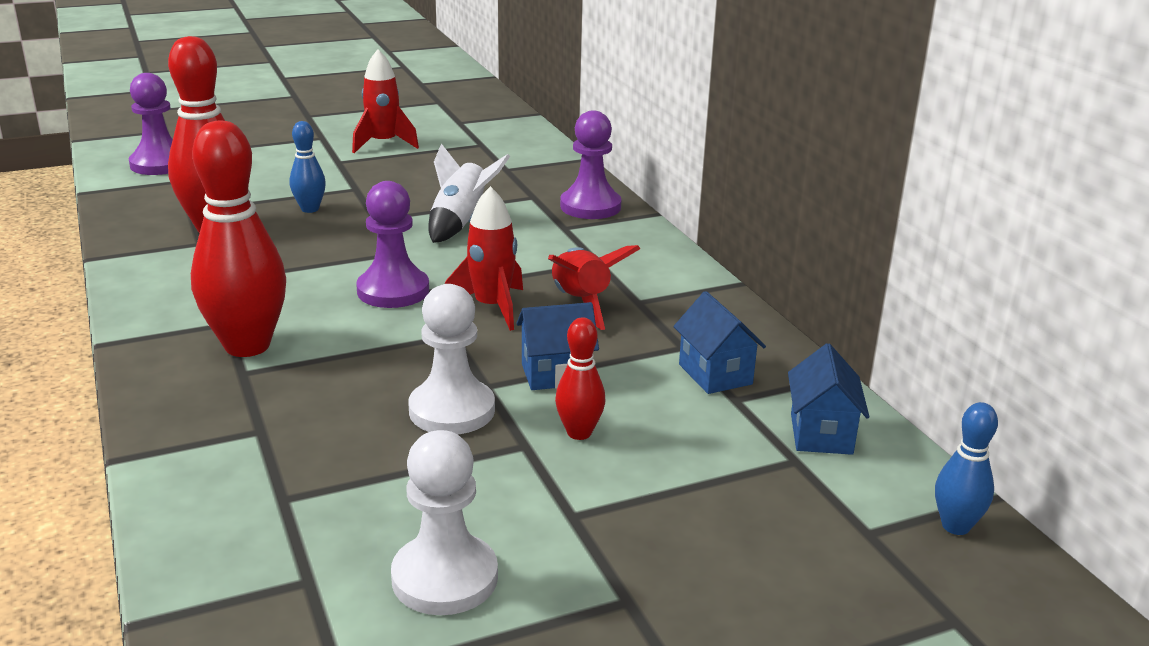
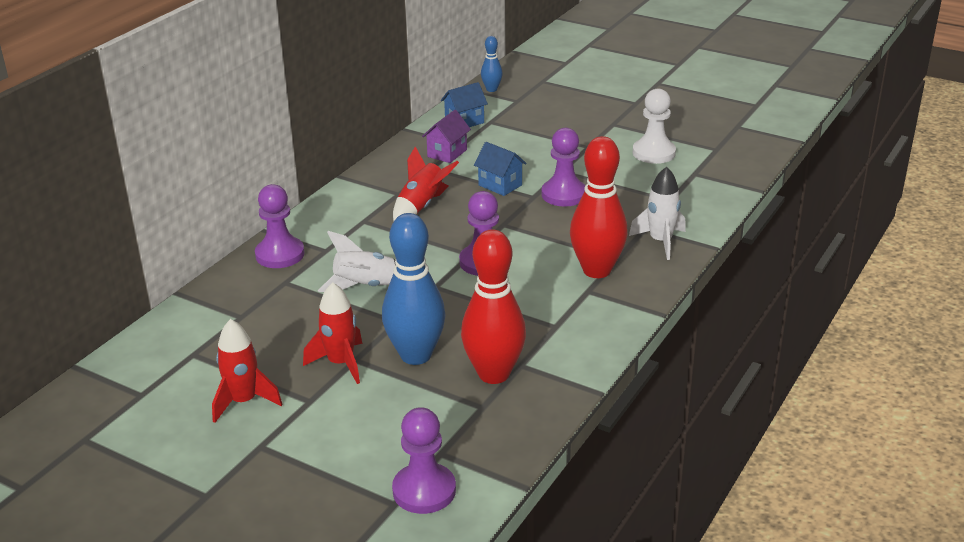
camera: 125 degrees left, 5 degrees up
blue bowling pin [290,121,326,213] -> blue bowling pin [382,213,446,365], size x2.02
white pawn [409,284,495,434] -> purple pawn [542,128,586,207]
red rocket [445,186,523,331] -> red rocket moved to [303,282,362,384]
red bowling pin [555,317,605,440] -> none
blue house [673,291,766,394] -> purple house [422,110,471,163]
none -> white rocket [629,167,686,260]

